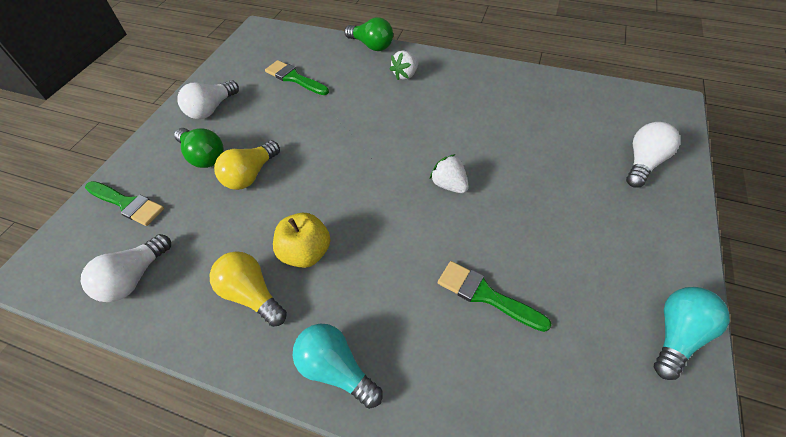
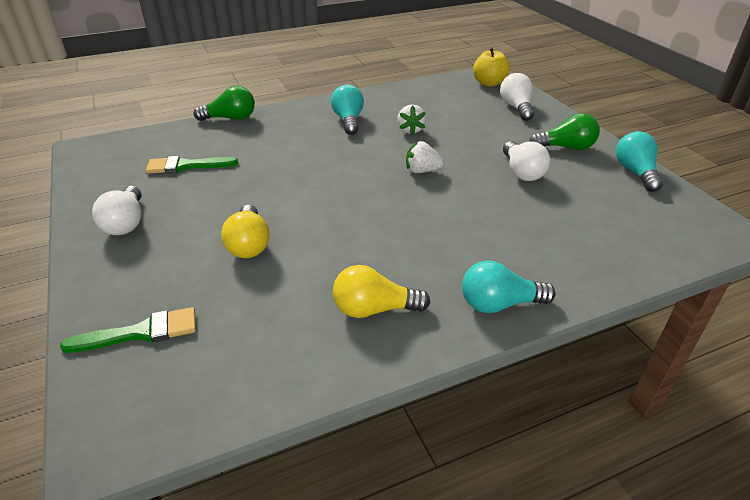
camera: 45 degrees left, 15 degrees down
white light bulb [81,234,171,302] -> white light bulb moved to [503,141,550,181]
green light bulb [174,128,224,168] -> green light bulb moved to [529,113,600,150]
yellow apple [273,213,331,268] -> yellow apple moved to [473,48,510,87]
white strawberry [390,51,419,80] -> white strawberry moved to [397,104,426,135]
green brush [438,261,552,332] -> none
none -> turquoise light bulb [331,85,364,135]

